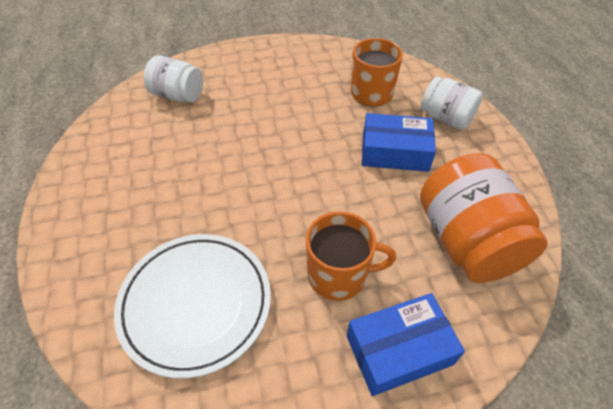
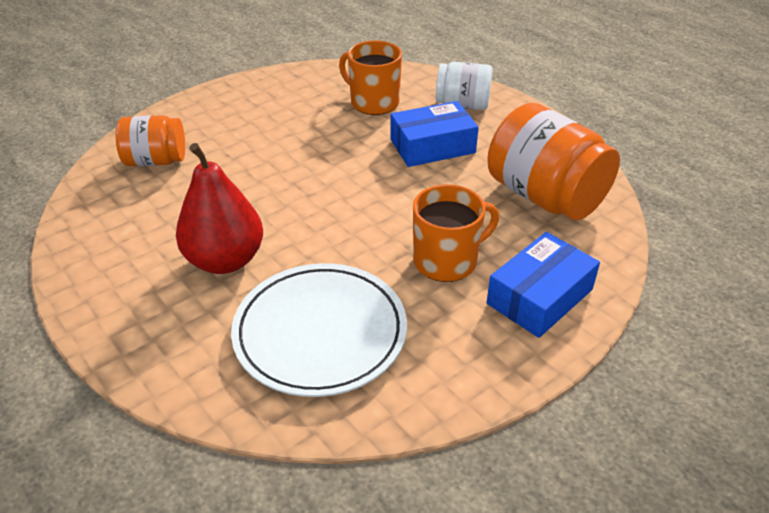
camera: 25 degrees left, 10 degrees down
white jar [144,55,203,102] -> orange jar [116,115,185,166]
none -> red pear [176,143,263,274]

